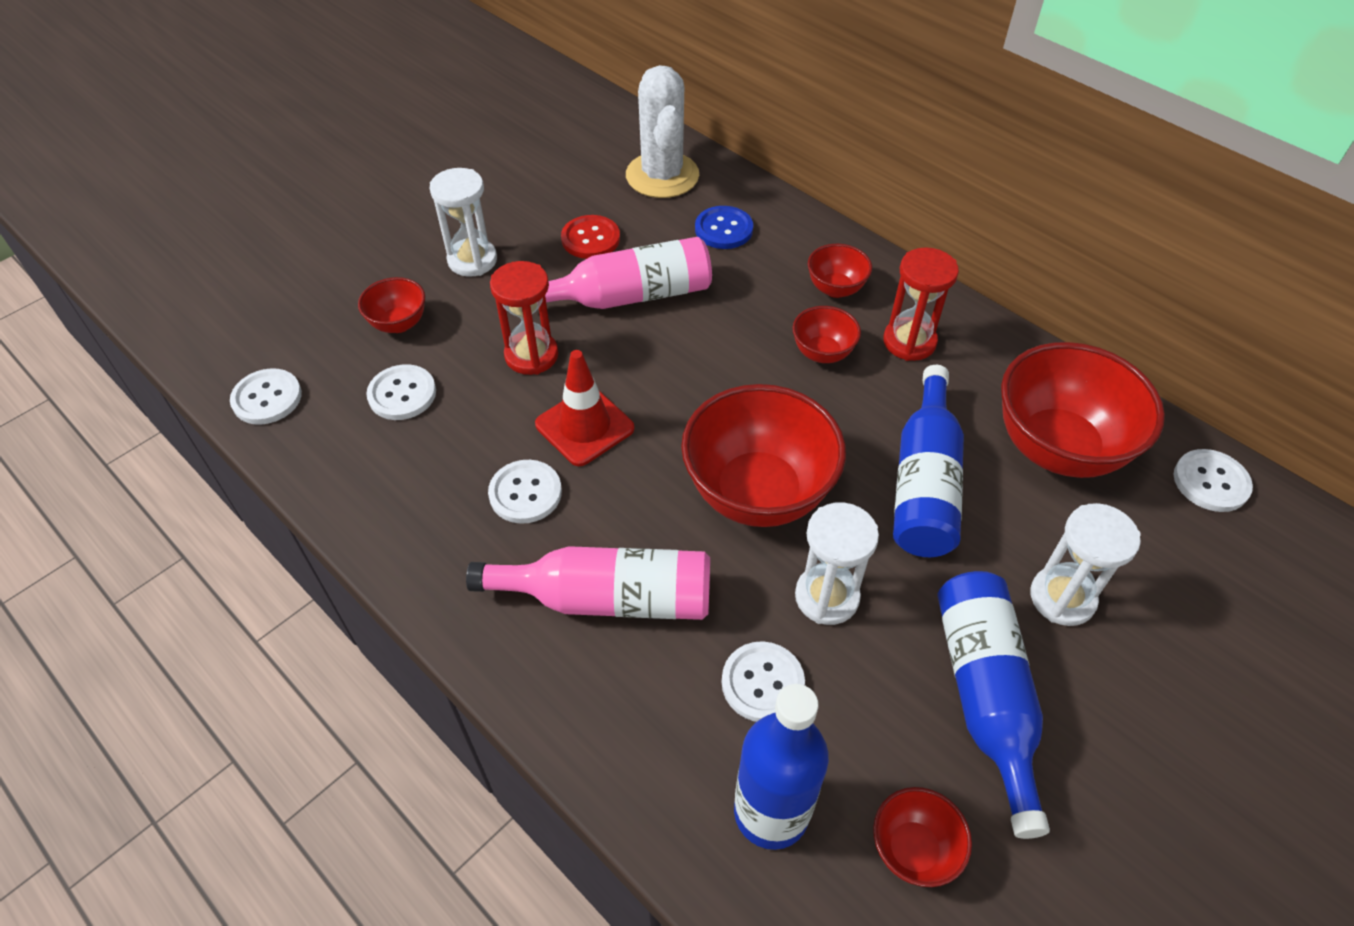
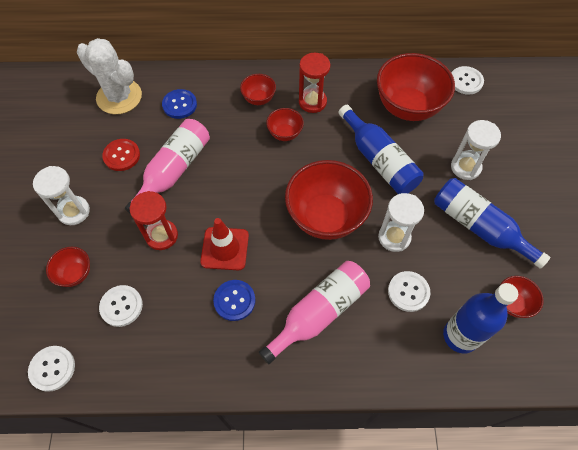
camera: 45 degrees left, 10 degrees up
white button [488,460,562,524] -> blue button [213,280,255,321]

